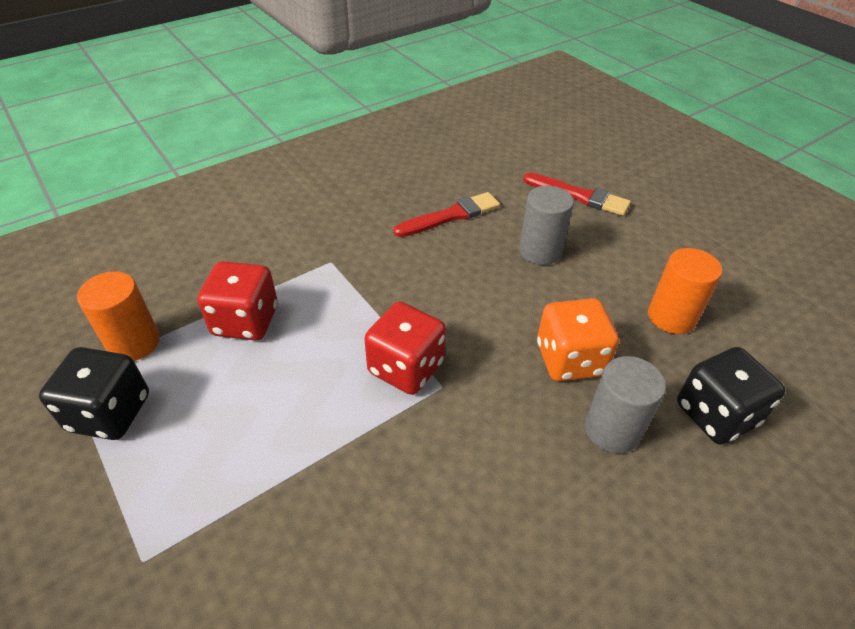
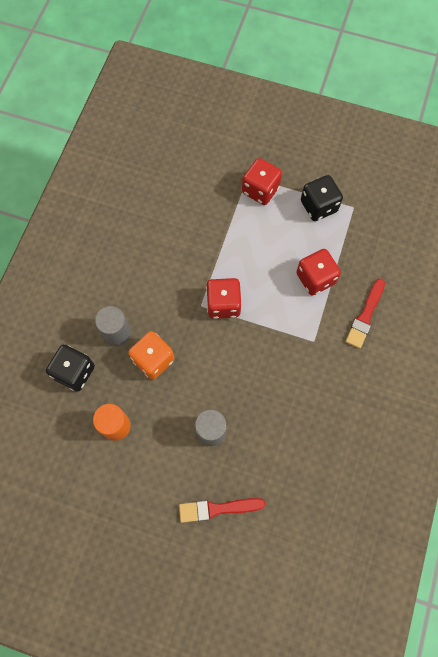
camera: 145 degrees right, 25 degrees up
orange cylinder [77,271,160,361] -> none
red brush [394,192,500,237] -> red brush moved to [345,278,385,349]
none -> red dice [242,158,282,205]

